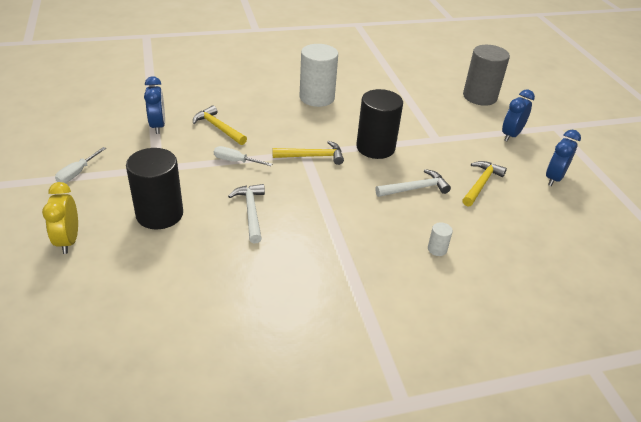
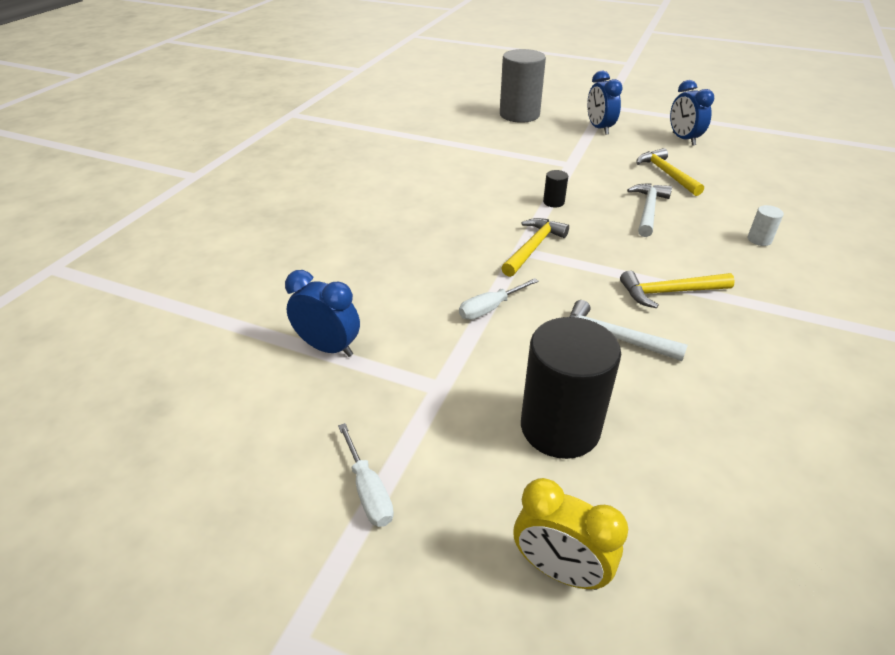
camera: 50 degrees left, 0 degrees up
yellow hammer [193,105,247,145] -> yellow hammer moved to [620,271,735,308]
white cylinder [299,44,338,107] -> none
black cylinder [356,89,403,159] -> black cylinder [543,170,568,207], size x0.42

